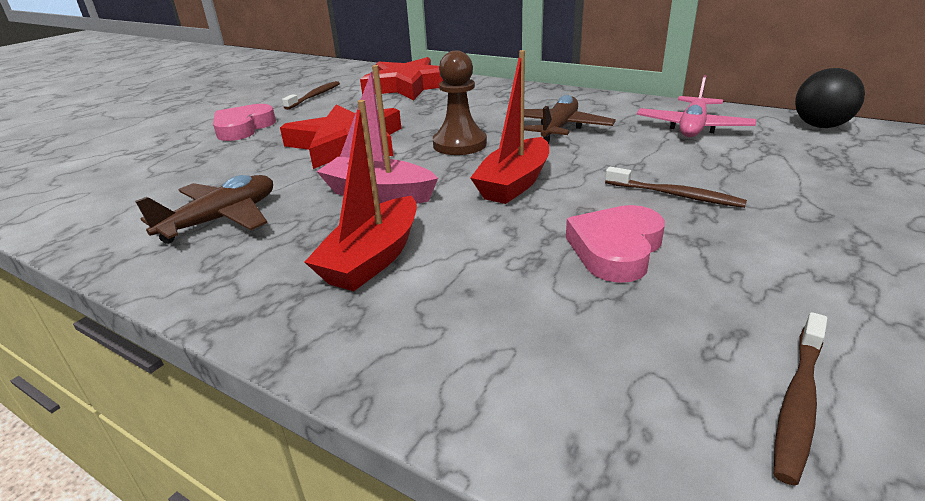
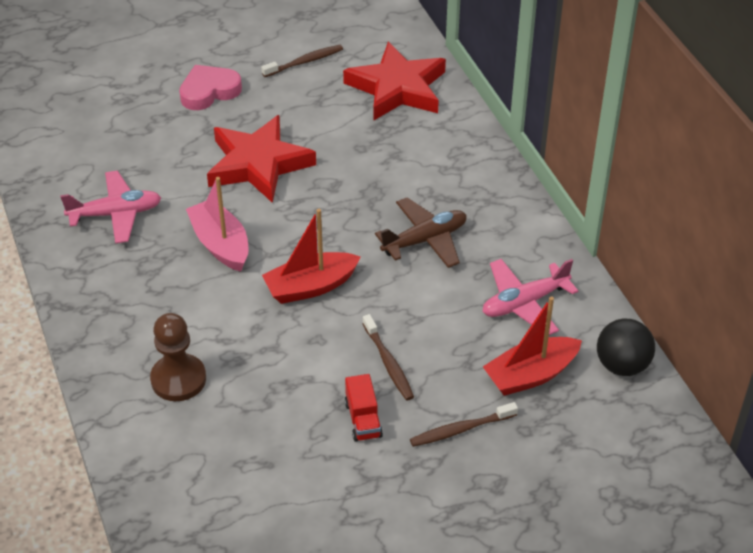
camera: 35 degrees right, 15 degrees up
brown plane [135,175,273,244] -> pink plane [60,171,161,244]
red boat [304,100,417,291] -> red boat moved to [483,296,582,396]
brown pawn [433,51,487,155] -> brown pawn moved to [150,313,206,401]
pink heart [566,205,665,283] -> none
brown toothbrush [774,312,827,486] -> brown toothbrush moved to [410,402,518,447]
none -> red truck [345,374,383,442]

